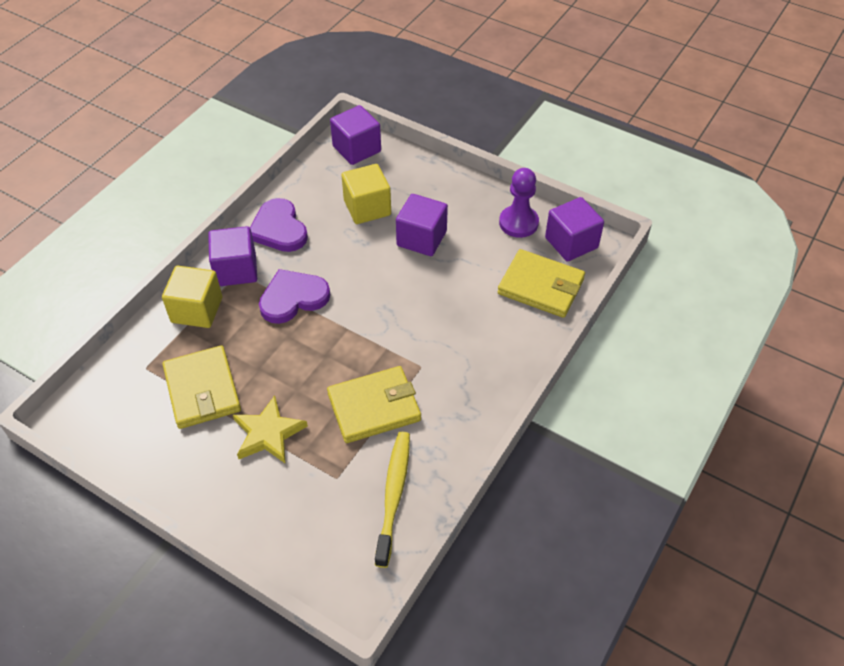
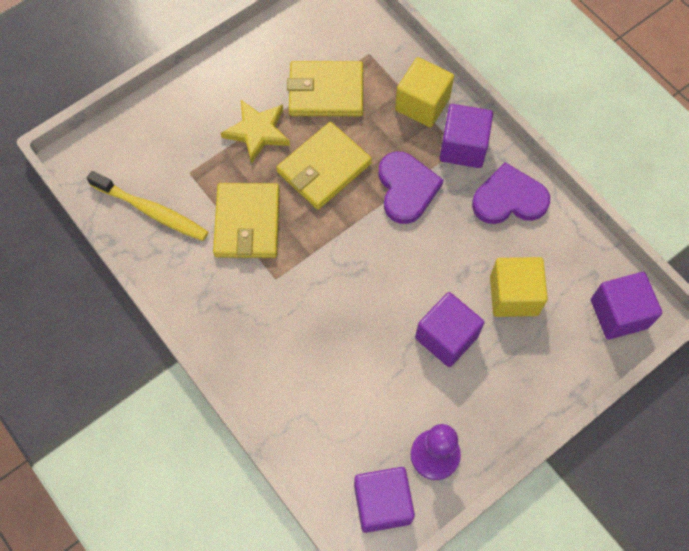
camera: 110 degrees right, 15 degrees up
yellow wallet [498,249,585,318] -> yellow wallet moved to [276,122,372,210]

